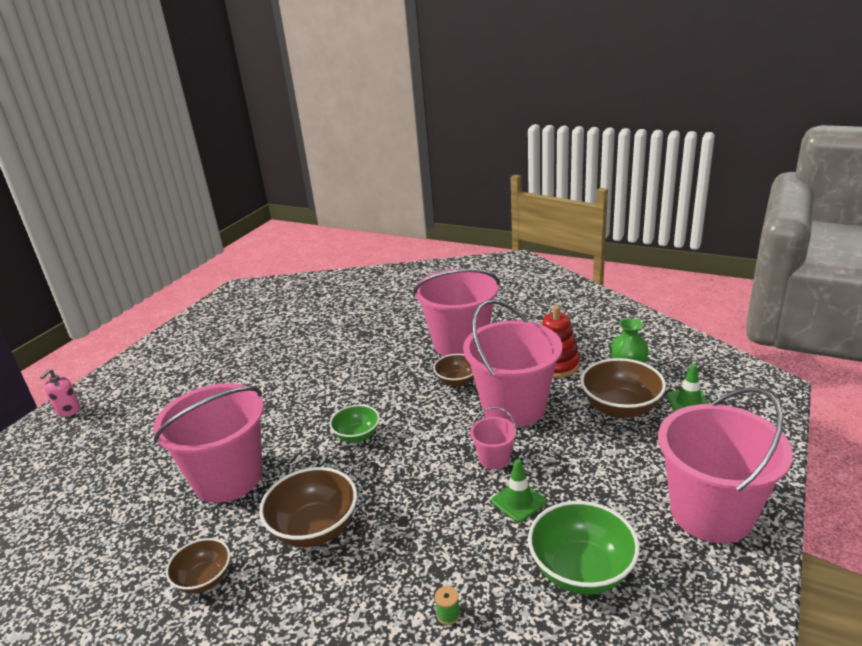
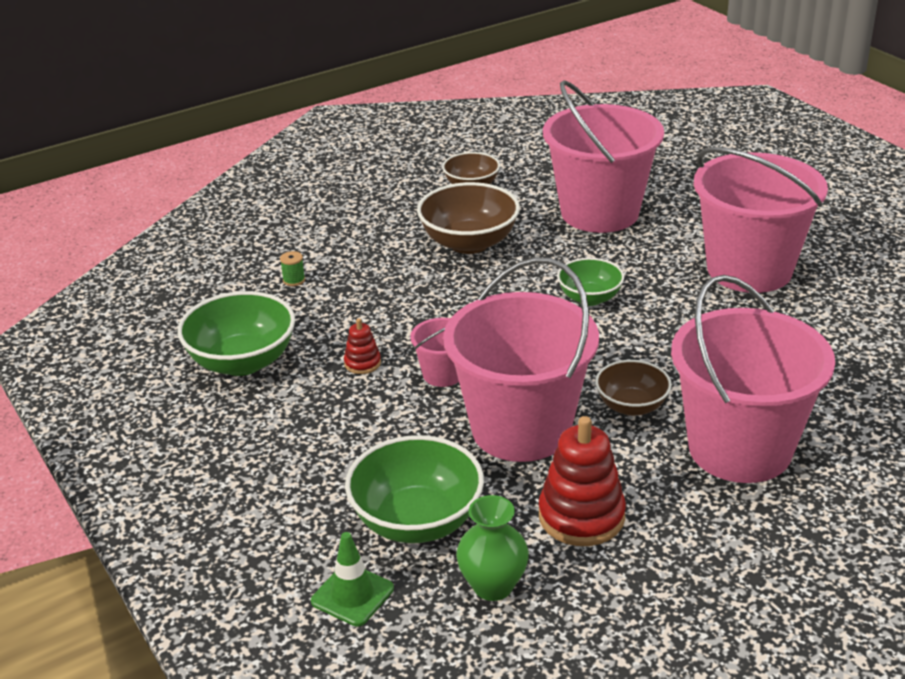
camera: 120 degrees right, 5 degrees up
pink soap dispenser [40,369,81,417] -> none
green traffic cone [492,459,547,522] -> red stacking toy [344,318,381,374]
brown bowl [580,358,666,418] -> green bowl [345,435,484,543]
pink bucket [658,387,793,543] -> pink bucket moved to [694,147,828,293]

